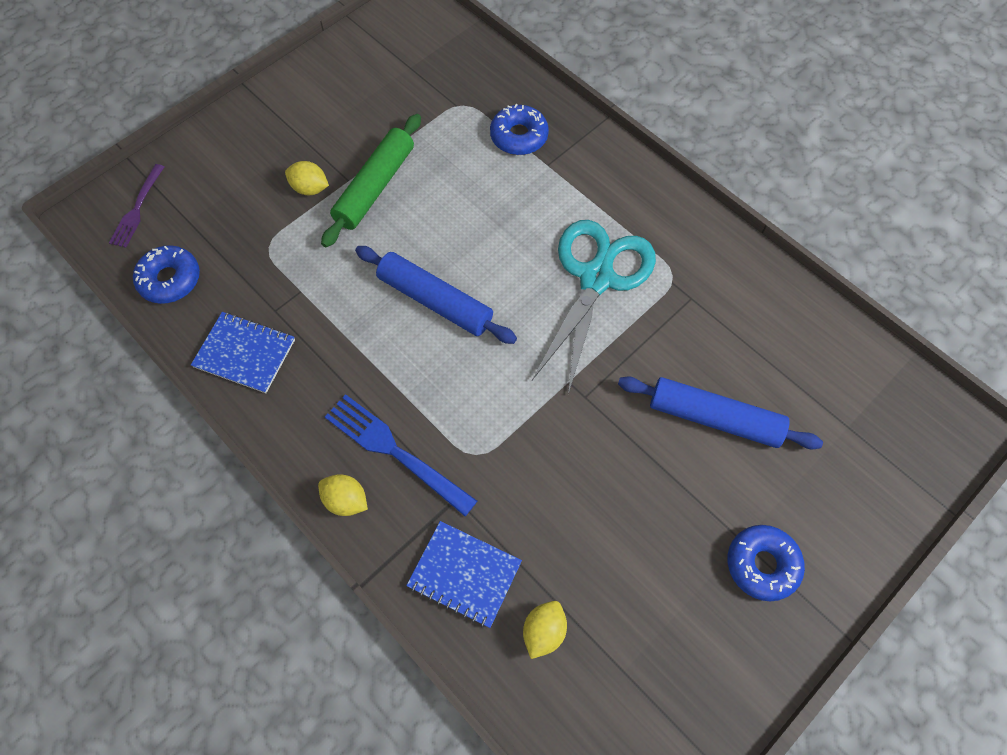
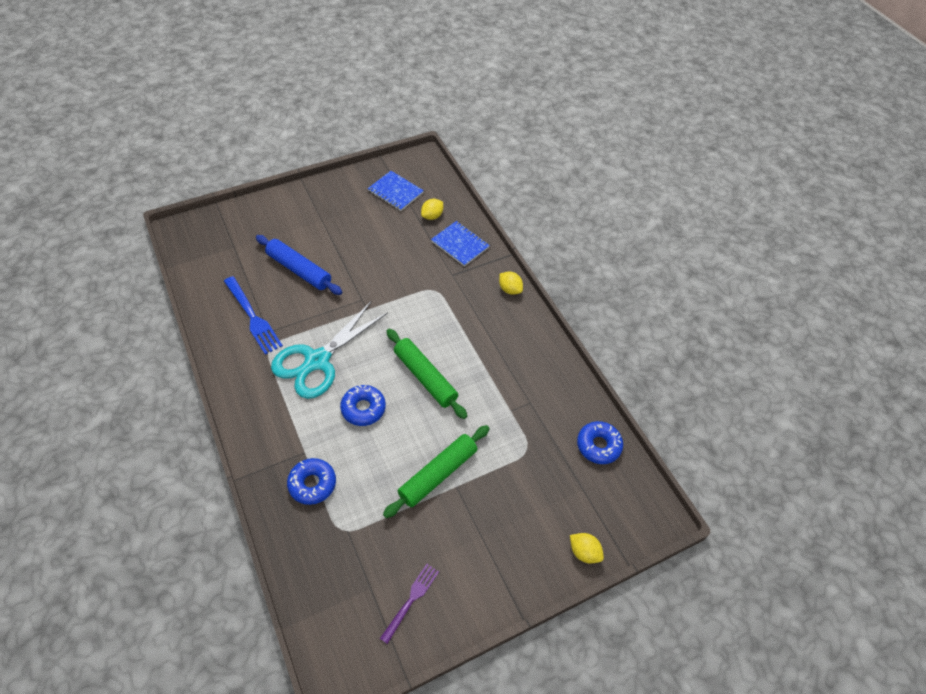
camera: 165 degrees left, 10 degrees down
purple fork [109,164,164,248] -> purple fork moved to [380,564,439,644]
blue notebook [191,312,295,393] -> blue notebook moved to [368,171,424,211]
yellow lemon [285,161,329,195] -> yellow lemon moved to [570,533,604,563]
blue fork [325,394,477,516] -> blue fork moved to [224,276,283,355]
blue rolling pin [355,246,517,344] -> green rolling pin [386,329,467,419]
blue donut [728,525,805,601] -> blue donut moved to [340,385,386,426]

